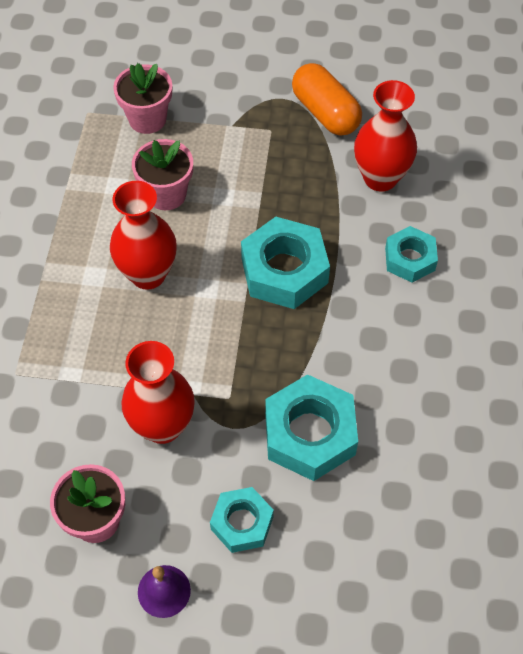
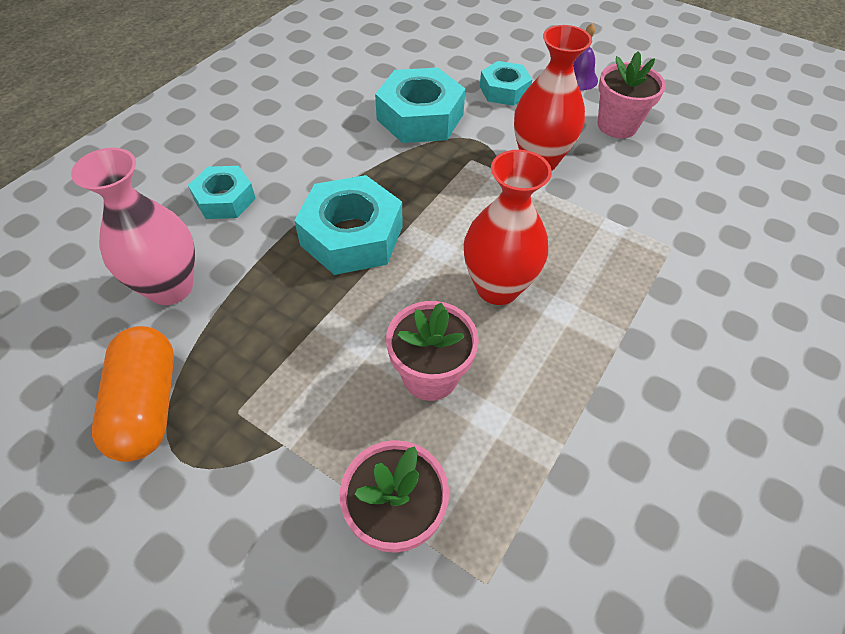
camera: 155 degrees left, 5 degrees down
red vase [354,80,417,192] -> pink vase [71,148,195,305]

